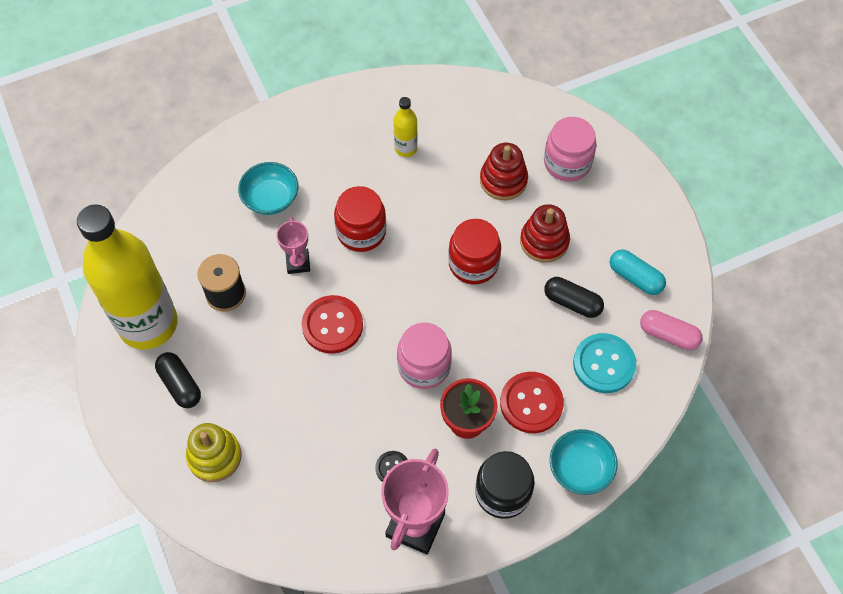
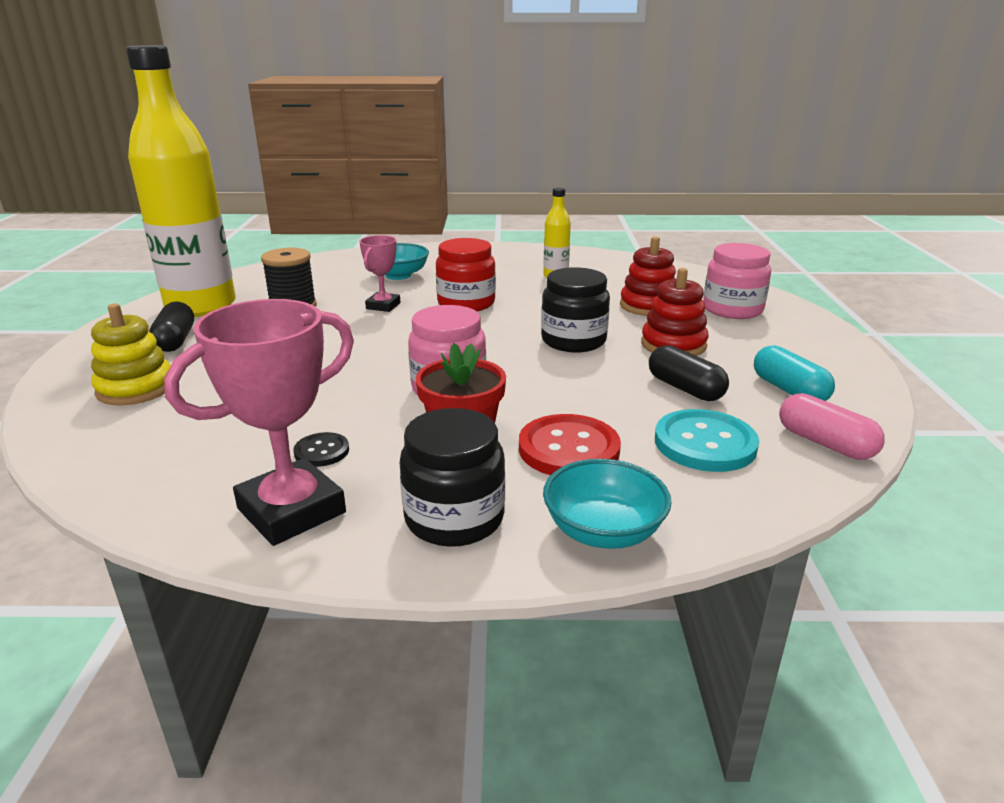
camera: 25 degrees right, 35 degrees down
red button [302,295,363,354] -> none
red jar [448,219,501,284] -> black jar [541,267,610,352]

